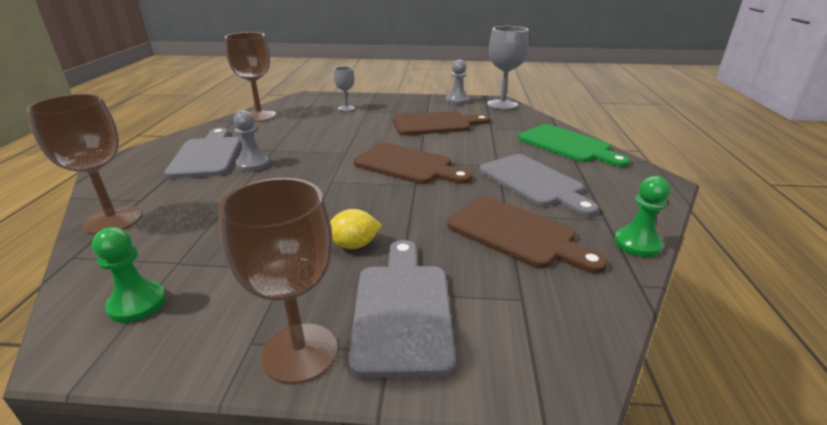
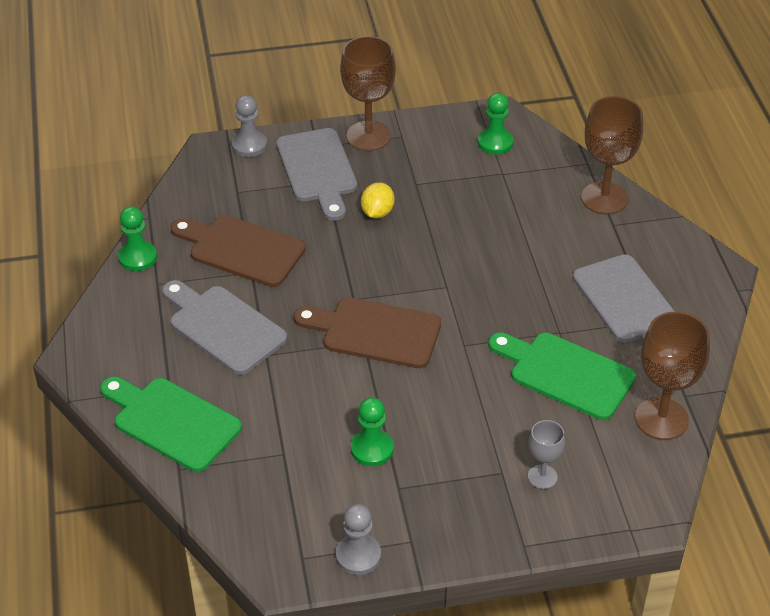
camera: 165 degrees right, 15 degrees up
grey pawn [233,110,270,172] -> grey pawn moved to [231,95,267,157]
yellow lemon [330,209,382,249] -> yellow lemon turned 45 degrees counterclockwise [361,182,394,219]
brown cutting board [393,111,490,135] -> green pawn [351,397,394,466]
grey goblet [487,26,529,110] -> none
none -> green cutting board [488,332,636,420]

